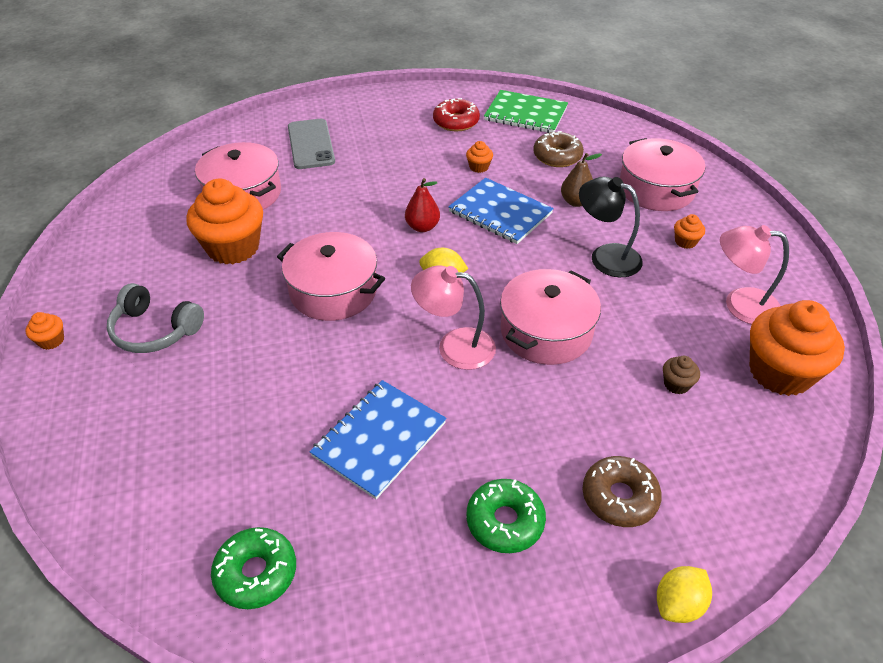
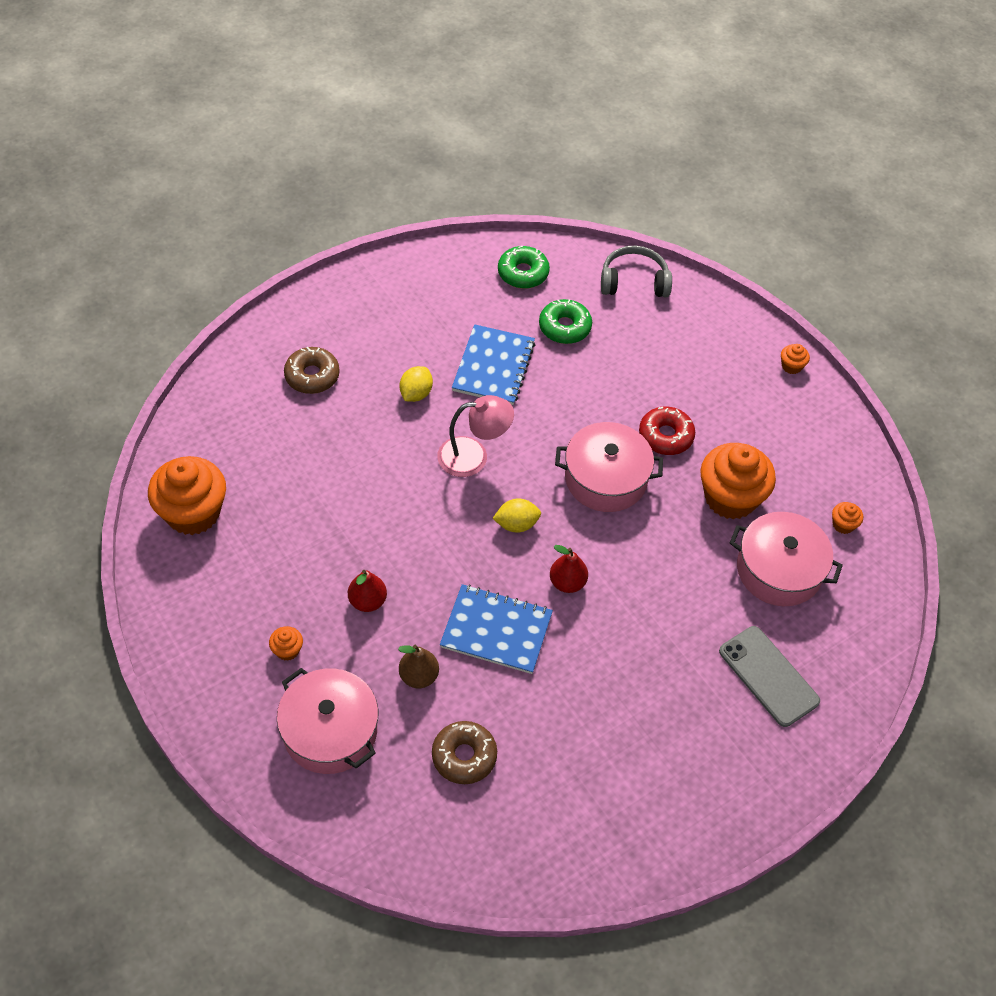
camera: 155 degrees right, 10 degrees up
grey headphones [107,283,204,353] -> grey headphones moved to [601,246,672,297]
red donut [433,98,480,132] -> red donut moved to [639,407,695,455]
orange cupcake [466,141,493,173] -> orange cupcake moved to [832,502,863,534]
green donut [466,479,546,553] -> green donut moved to [539,299,592,344]
green notebook [484,90,568,133] -> none
pink pot [500,269,601,365] -> none
black lamp [579,177,643,277] -> red pear [348,570,387,612]
yellow lemon [657,566,712,623] -> yellow lemon moved to [400,366,433,402]
brown cupcake [663,356,700,394] -> none
pink lamp [720,225,789,324] -> none

